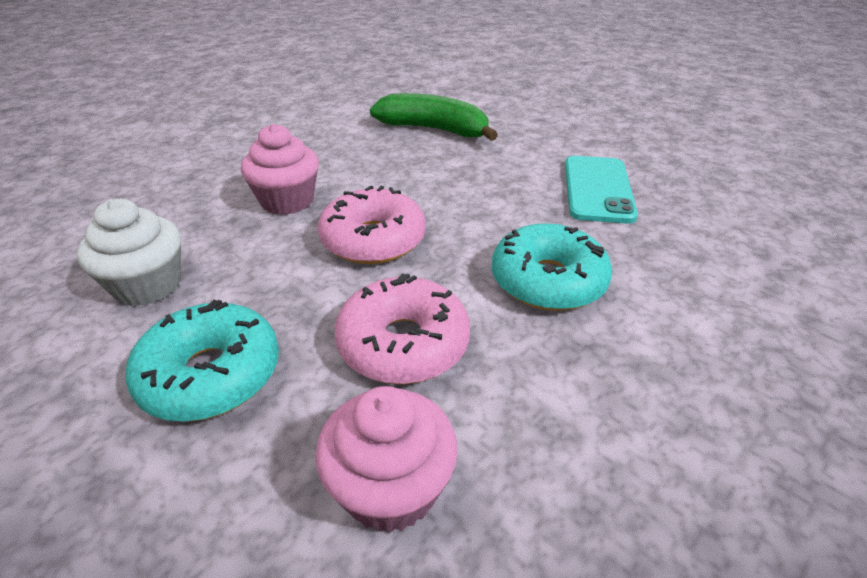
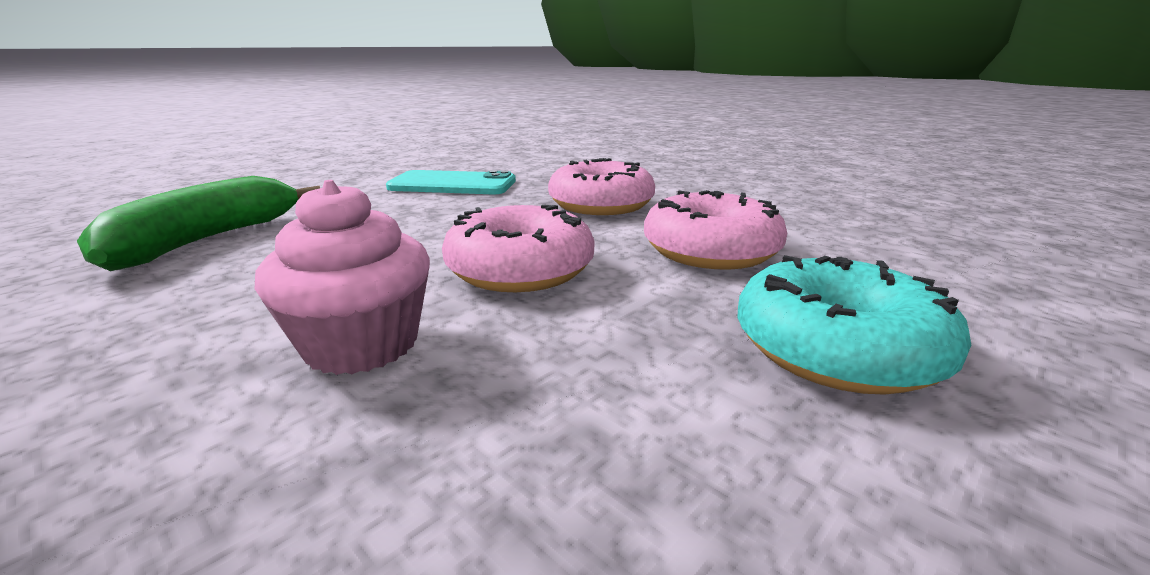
camera: 90 degrees left, 15 degrees down
white cupcake [77,199,181,306] -> none
pink cupcake [315,386,458,533] -> none
turquoise donut [492,223,612,311] -> pink donut [548,158,655,215]

